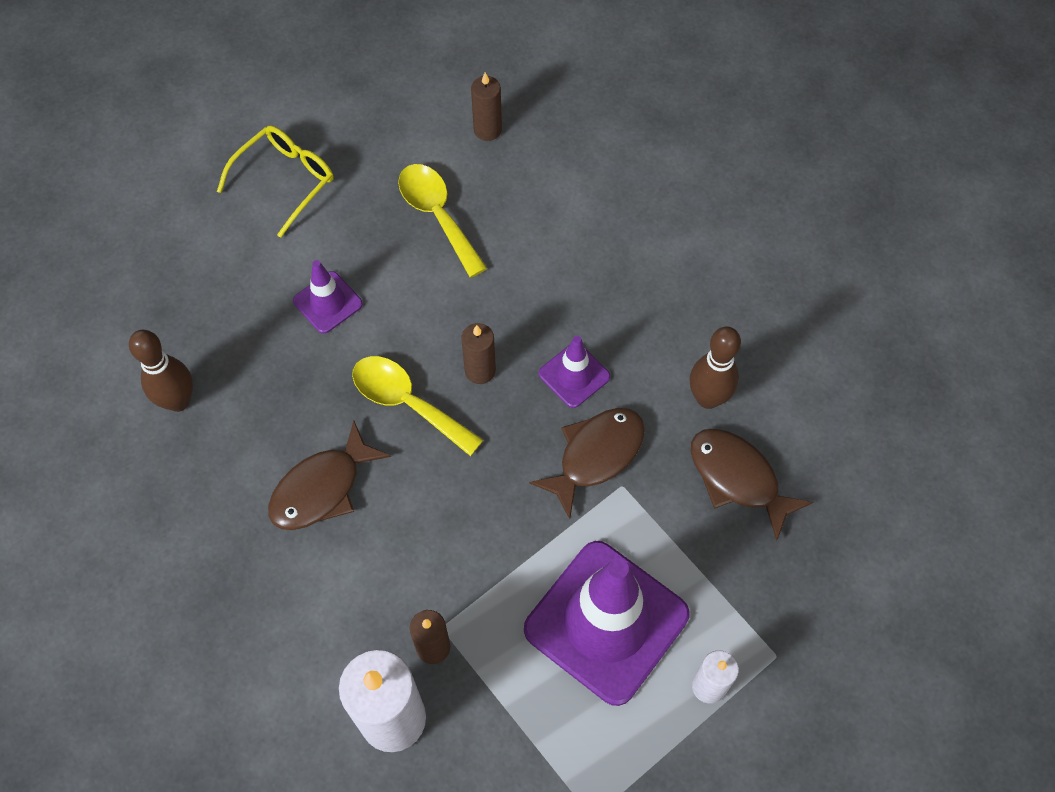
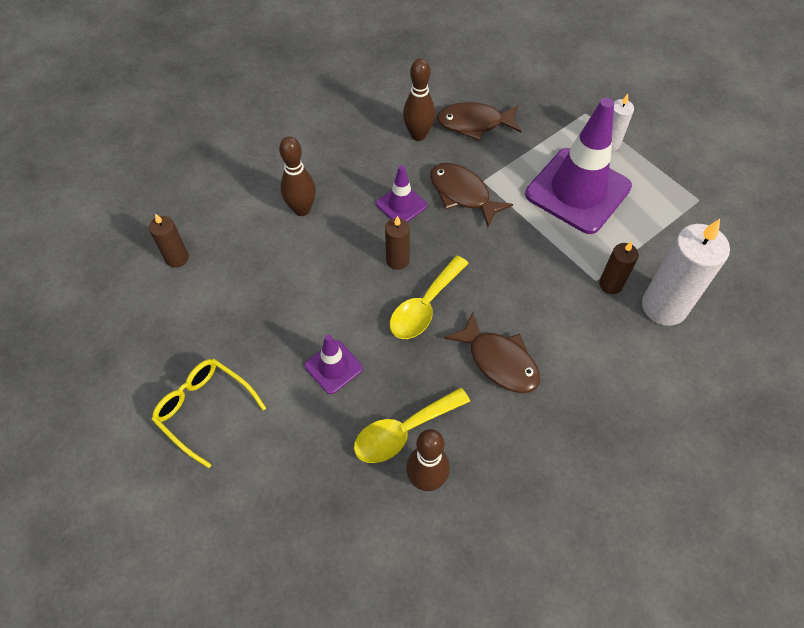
camera: 90 degrees left, 5 degrees down
yellow spoon [398,164,487,278] -> yellow spoon moved to [354,388,470,463]
brown fish [691,429,813,541] -> brown fish turned 45 degrees clockwise [437,102,521,141]
none -> brown bowling pin [279,136,316,216]

